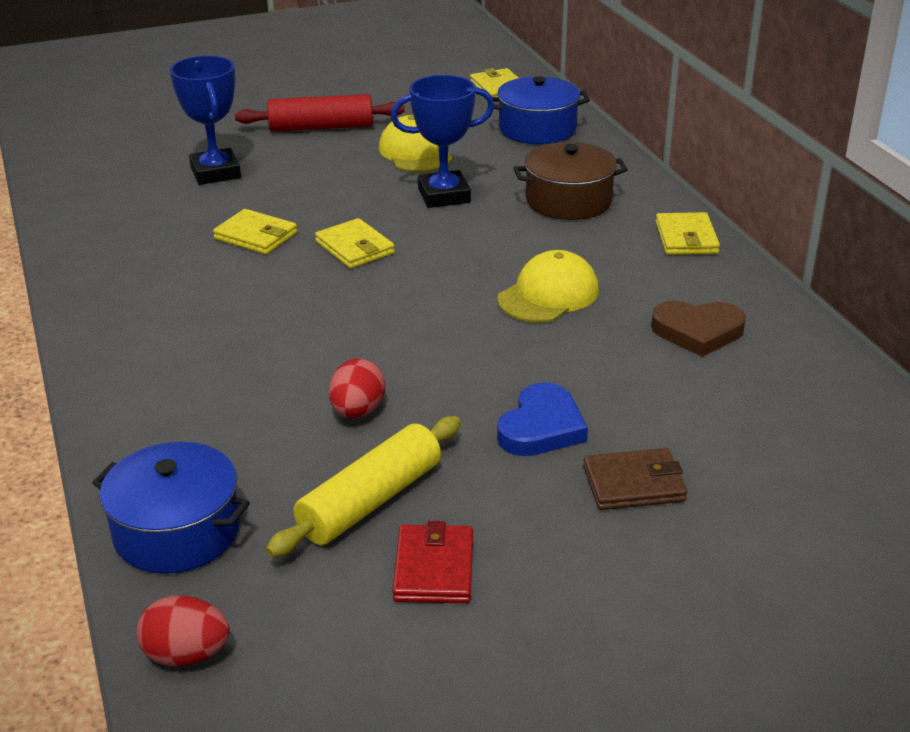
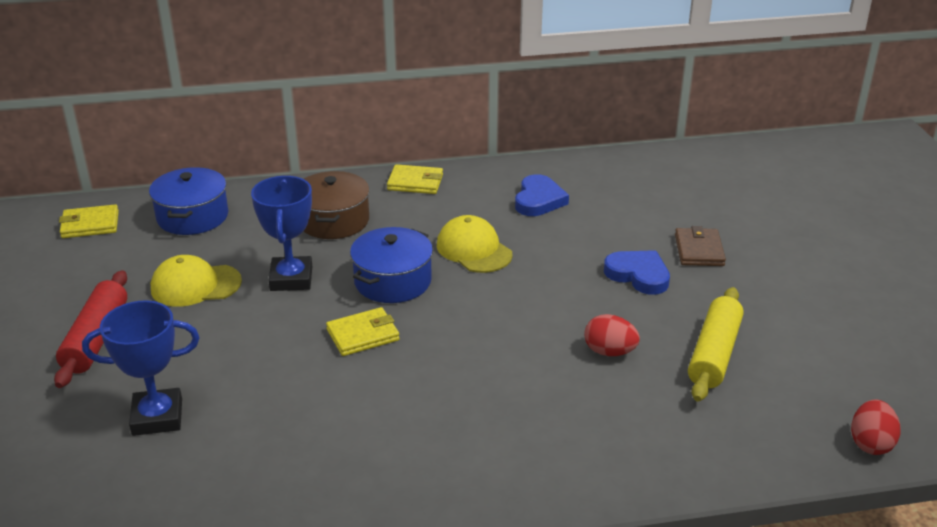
camera: 80 degrees left, 0 degrees up
blue pot [92,442,250,574] -> blue pot moved to [350,227,433,303]
yellow wallet [213,209,297,254] -> none
yellow rolling pin [266,416,461,557] -> yellow rolling pin turned 60 degrees clockwise [688,287,744,402]
red wallet [392,521,473,603] -> none
brown heart [651,300,746,357] -> blue heart [515,174,569,216]

